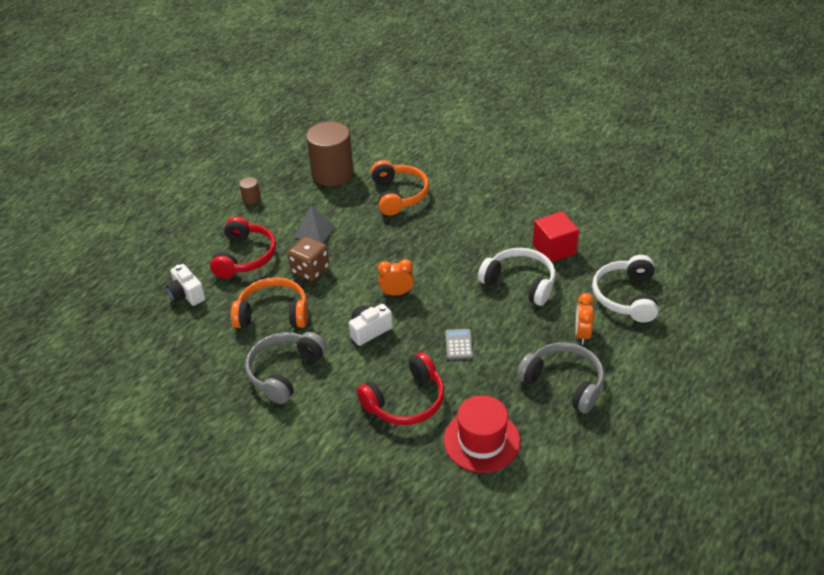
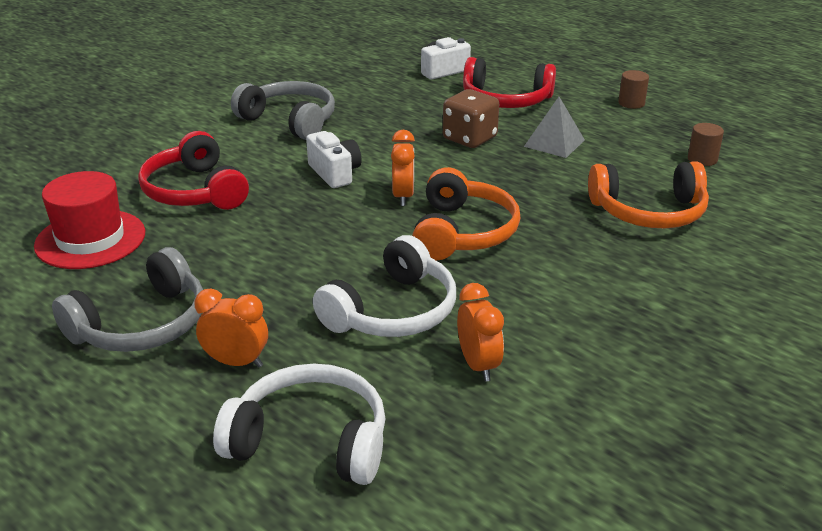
camera: 95 degrees right, 10 degrees down
orange headphones [231,277,308,328] -> orange headphones moved to [413,167,520,260]
brown cylinder [306,122,354,186] -> brown cylinder [688,123,724,166], size x0.42
grey calculator [445,329,473,360] -> none
red cube [533,211,579,262] -> orange clock [457,283,504,382]

